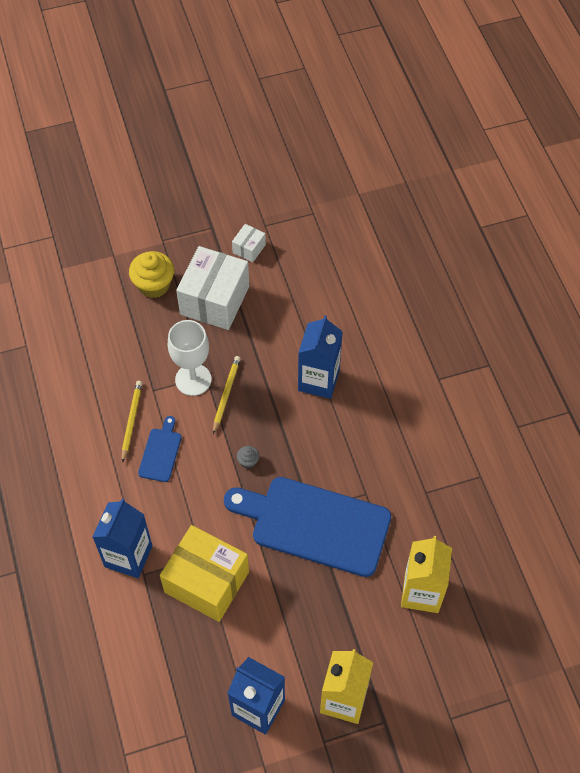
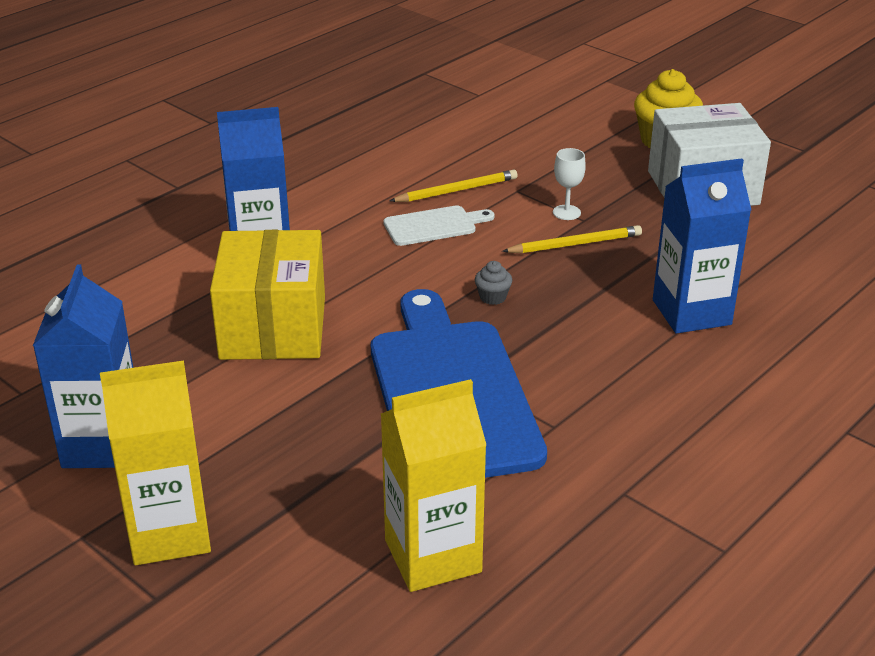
camera: 60 degrees right, 25 degrees down
blue cutting board [138,416,182,482] -> white cutting board [383,205,495,246]
white goblet [168,320,212,396] -> white goblet [553,148,586,220], size x0.49
white box [232,224,266,263] -> none

